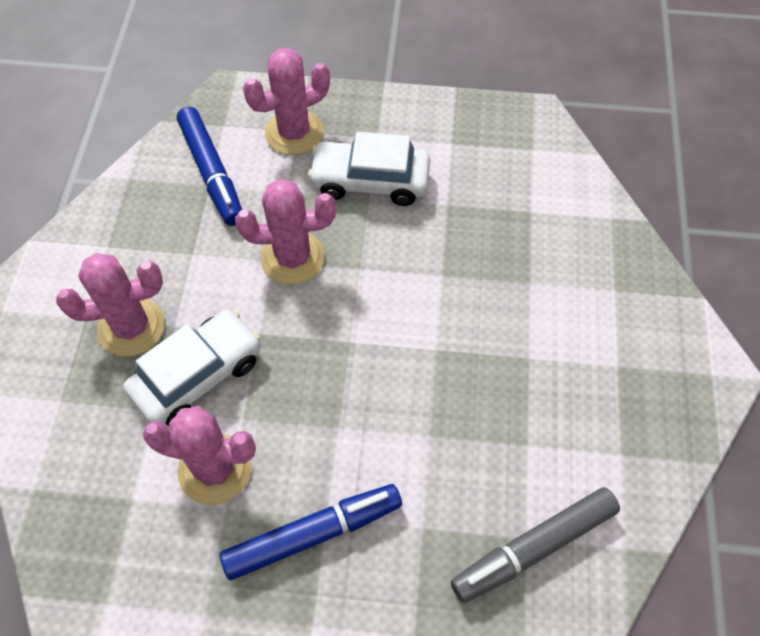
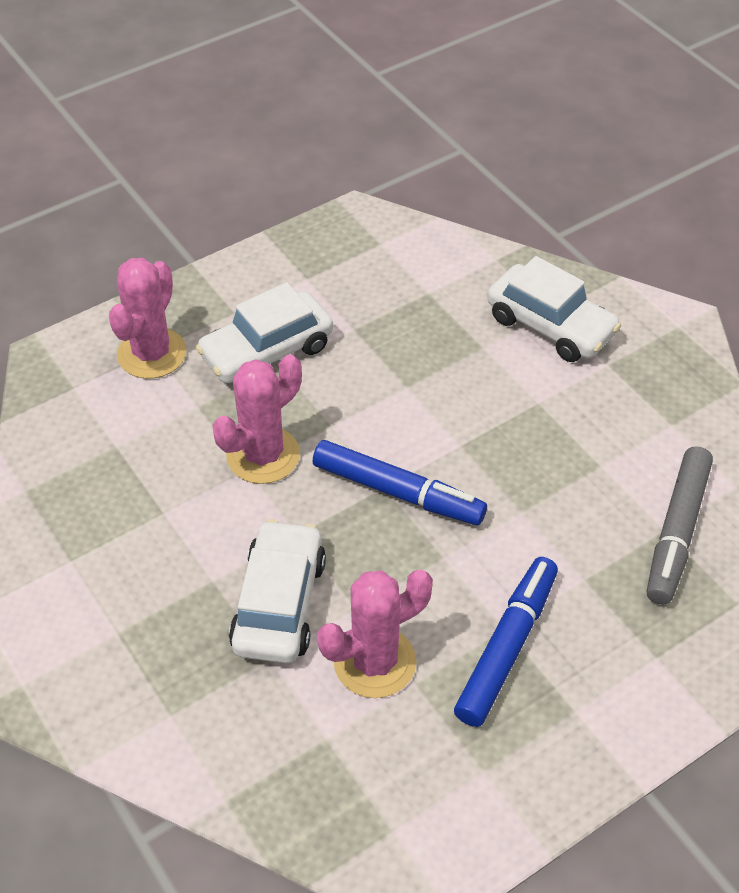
camera: 40 degrees left, 10 degrees down
pink cactus [56,253,165,357] -> none
blue marker [177,107,242,226] -> blue marker moved to [313,440,487,525]
none -> white car [487,256,621,362]

